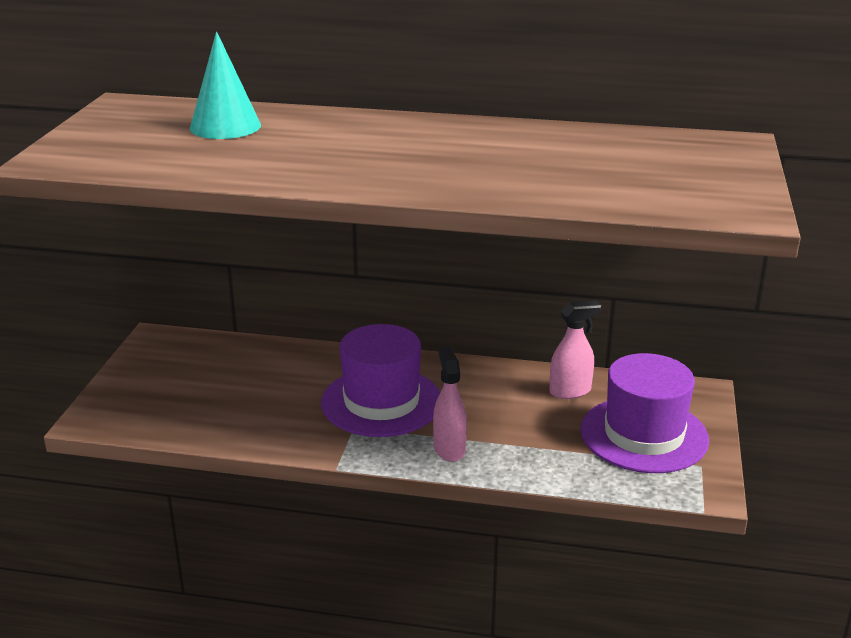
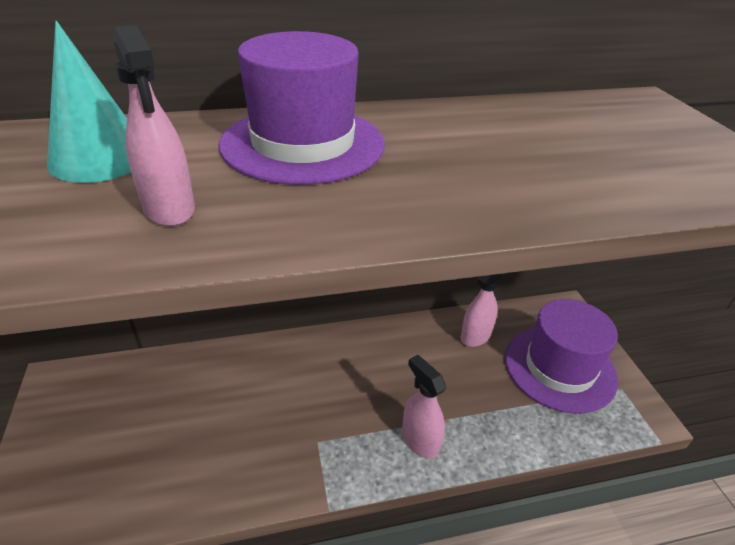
camera: 25 degrees left, 10 degrees up
purple hat [321,324,440,437] -> purple hat moved to [219,31,385,185]
none -> pink spray bottle [112,25,195,227]

